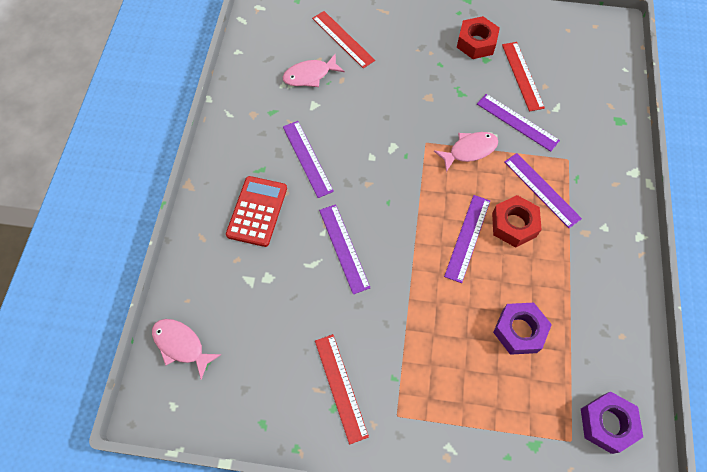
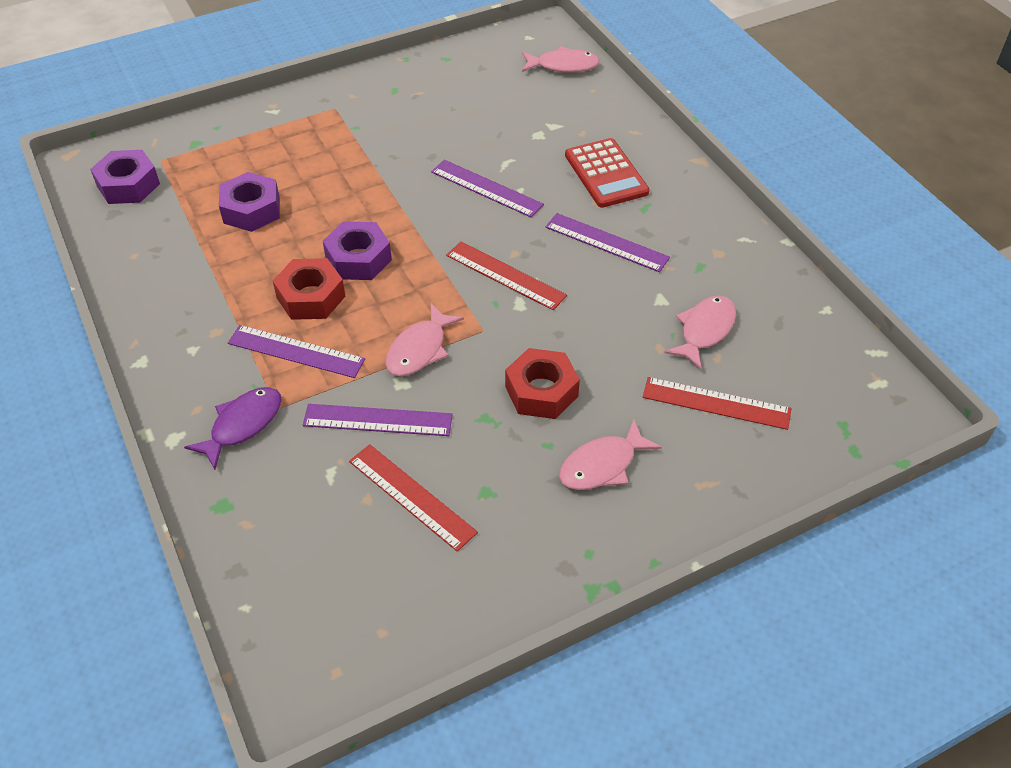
camera: 145 degrees right, 15 degrees down
red ruler [315,334,369,445] -> red ruler moved to [446,241,567,310]
purple ruler [444,195,490,283] -> purple nut [323,221,392,280]
red nut [457,16,500,59] -> red nut moved to [505,348,580,419]
none -> purple fish [184,387,281,470]
none -> pink fish [559,420,662,490]

